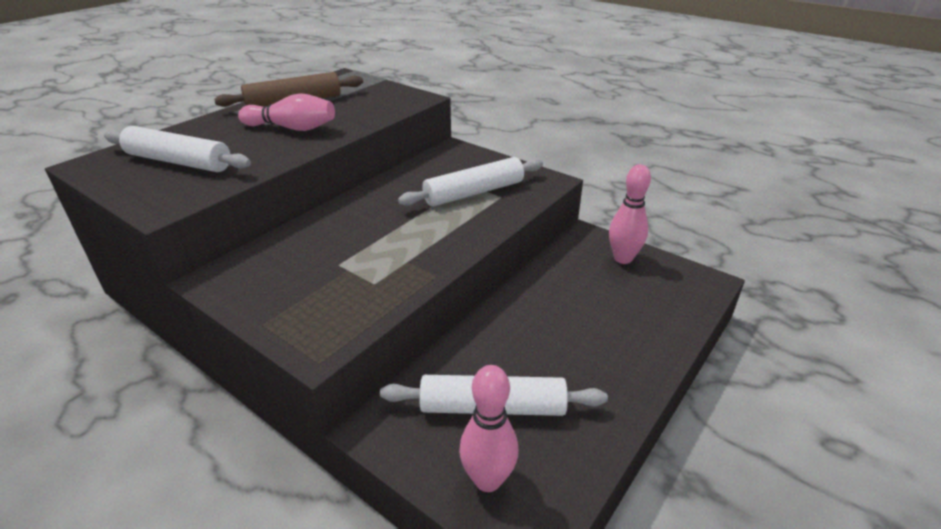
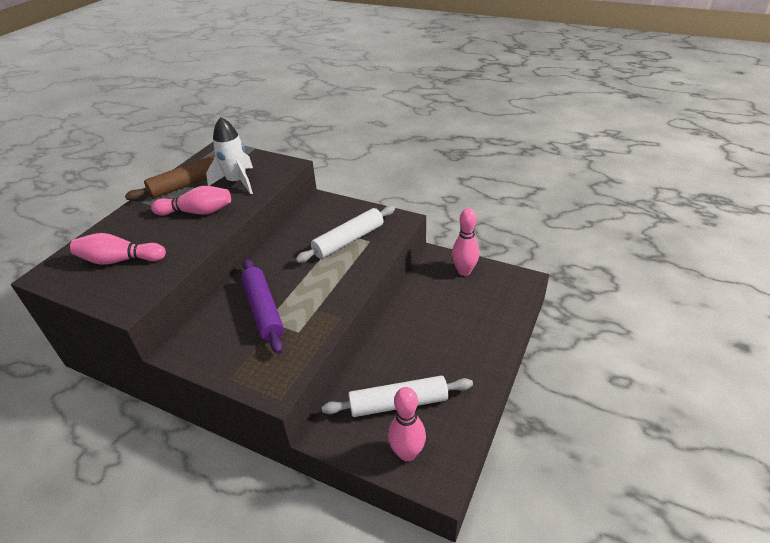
camera: 10 degrees left, 5 degrees up
white rolling pin [104,126,251,172] -> pink bowling pin [70,233,166,265]
none -> white rocket [206,117,253,194]
none -> purple rolling pin [241,259,284,354]

